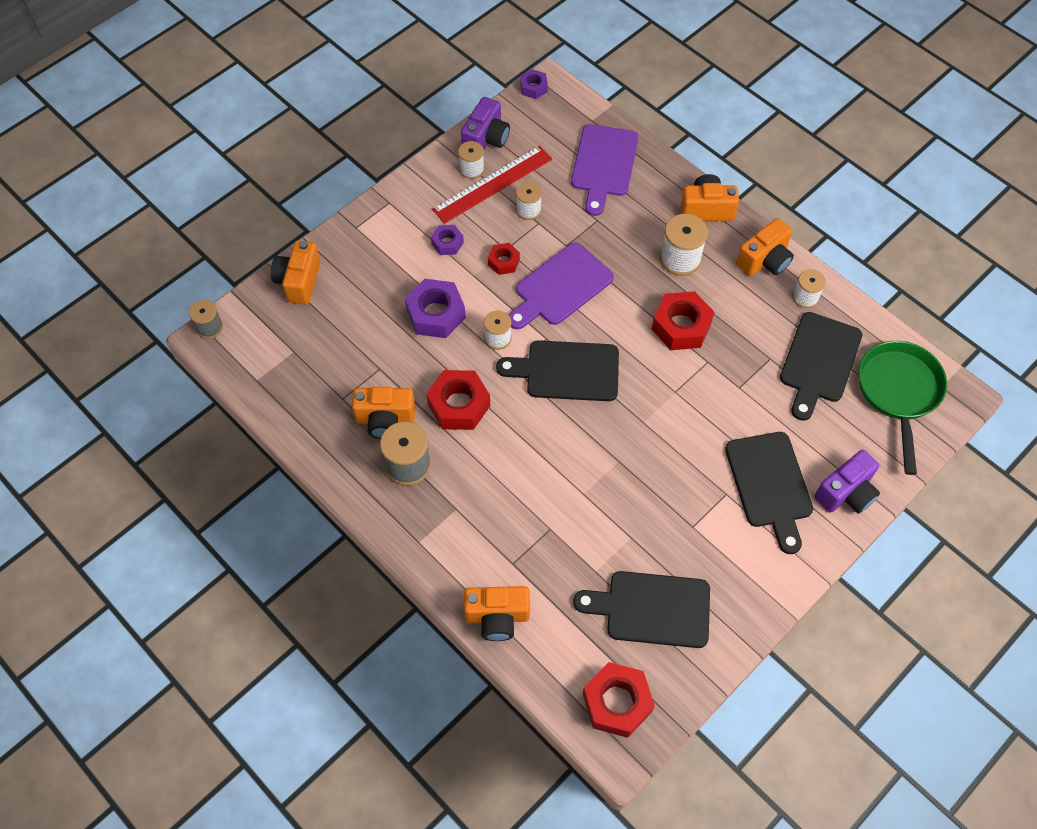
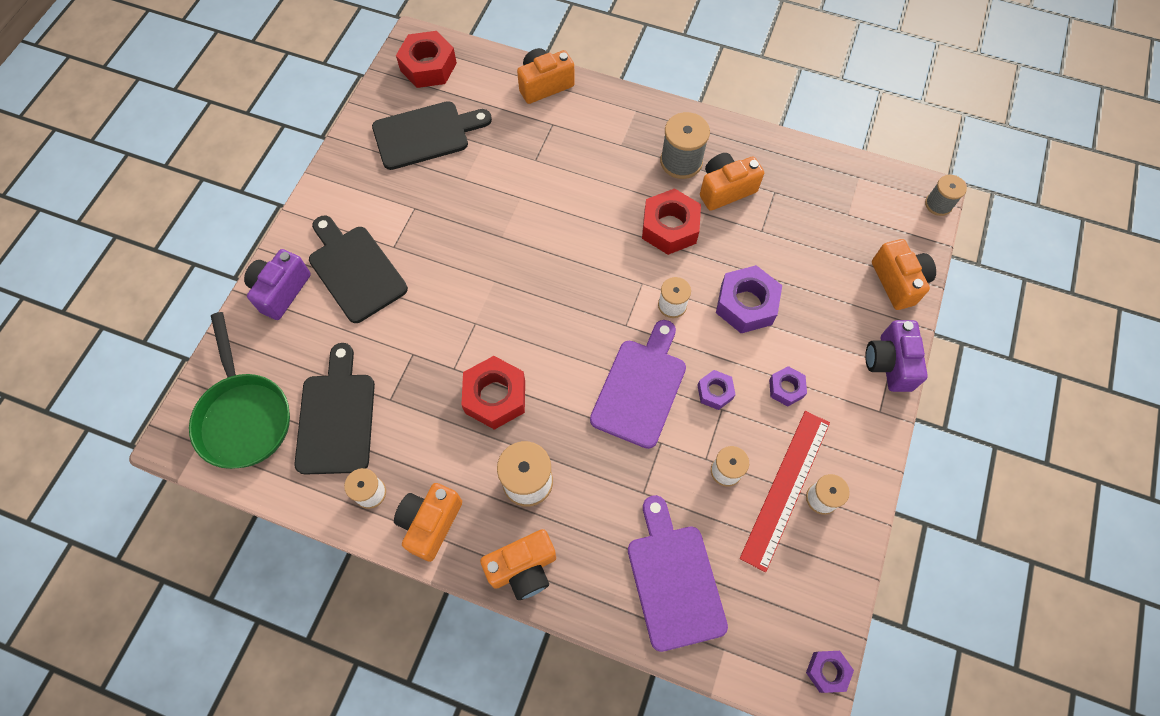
camera: 155 degrees right, 5 degrees up
purple camera [461,97,510,150] -> purple camera moved to [865,320,928,392]
red nut [488,243,520,275] -> purple nut [697,370,736,410]
black cutting board [496,340,619,401] -> none

